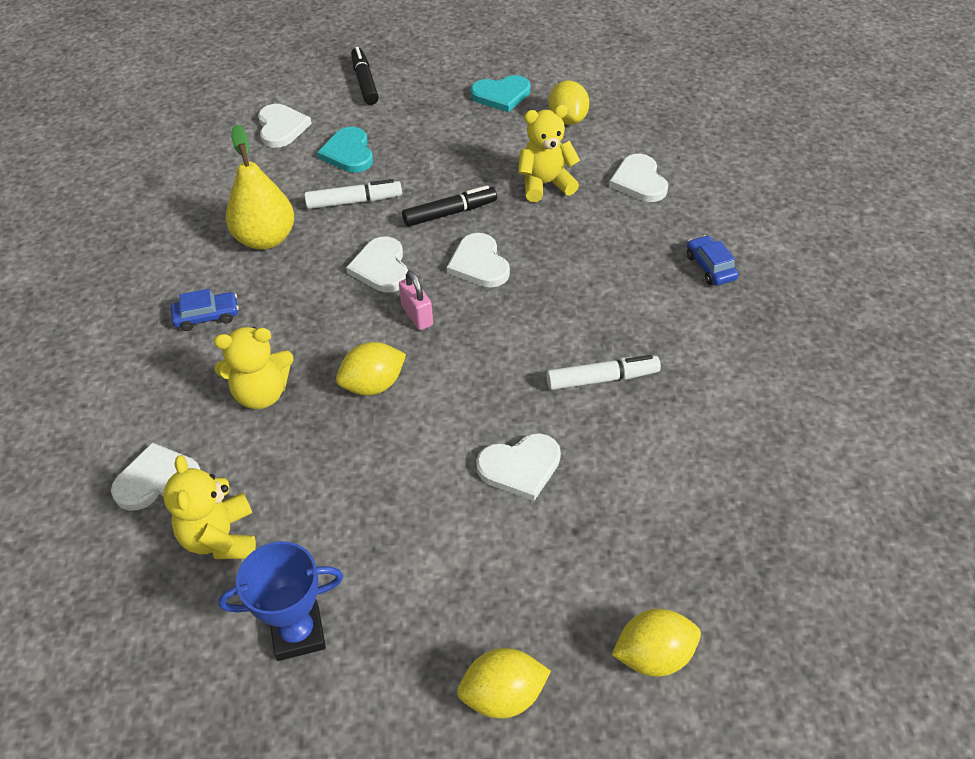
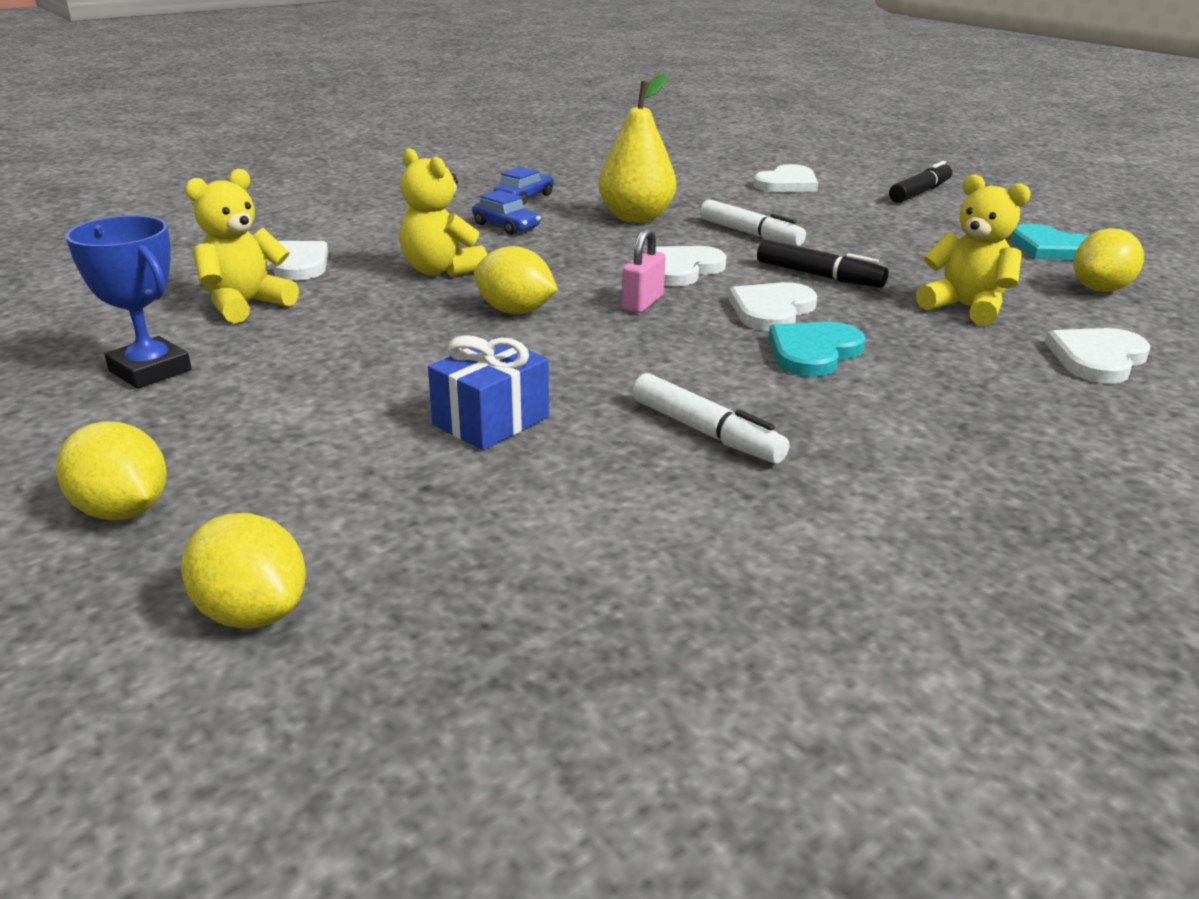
camera: 55 degrees right, 20 degrees down
turquoise heart [317,127,373,173] -> turquoise heart moved to [769,322,865,377]
white heart [476,433,561,501] -> blue gift [428,335,549,450]
blue car [687,235,739,285] -> blue car moved to [493,167,554,205]

